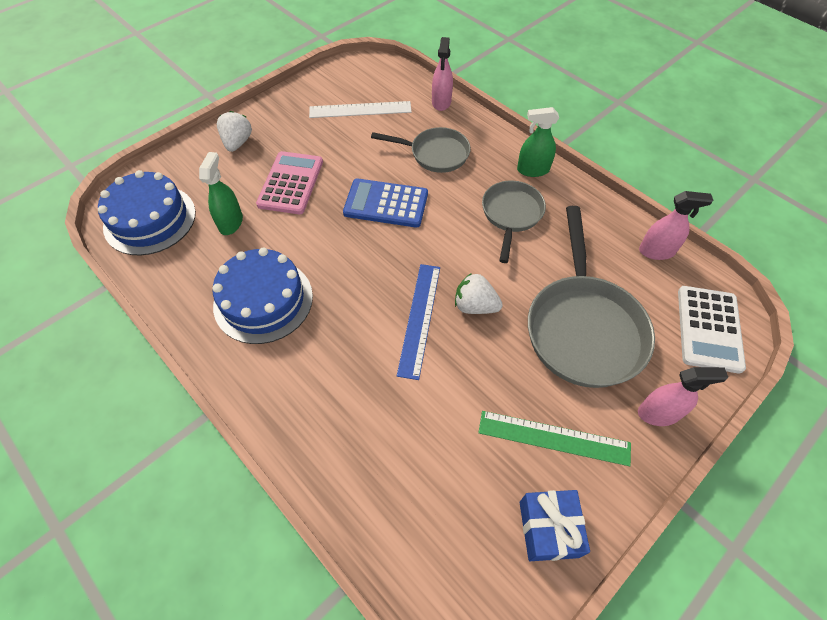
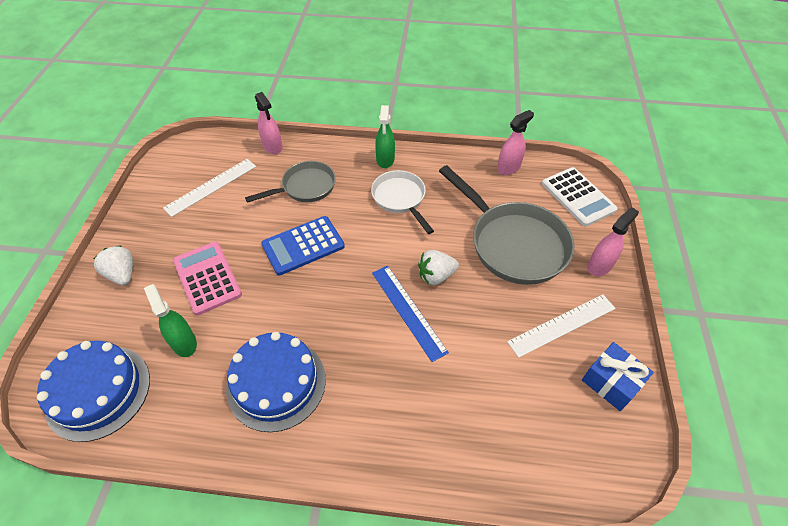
camera: 40 degrees left, 5 degrees down
green ruler [478,411,631,466] -> white ruler [507,294,616,358]
grey pan [482,180,546,263] -> white pan [371,170,434,234]
green spray bottle [517,107,559,177] -> green spray bottle turned 45 degrees counterclockwise [375,105,395,168]

